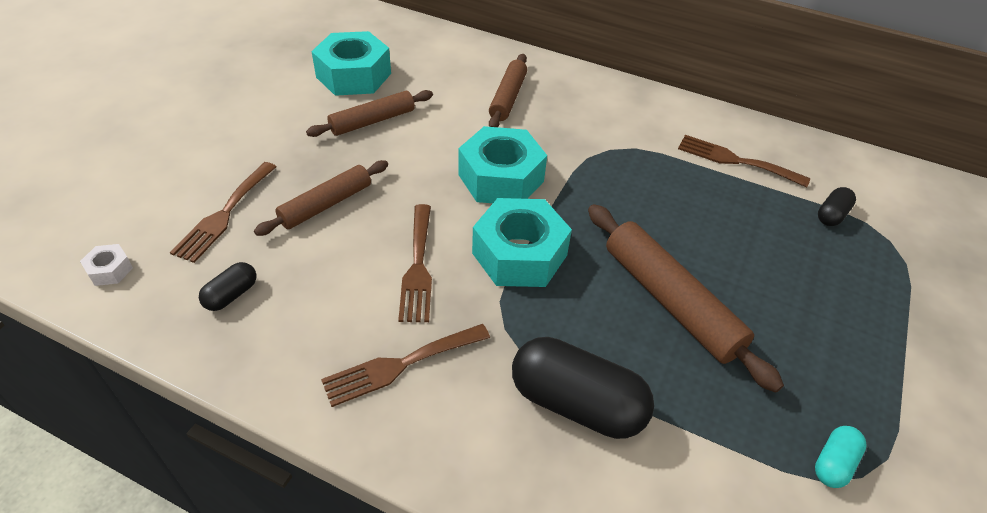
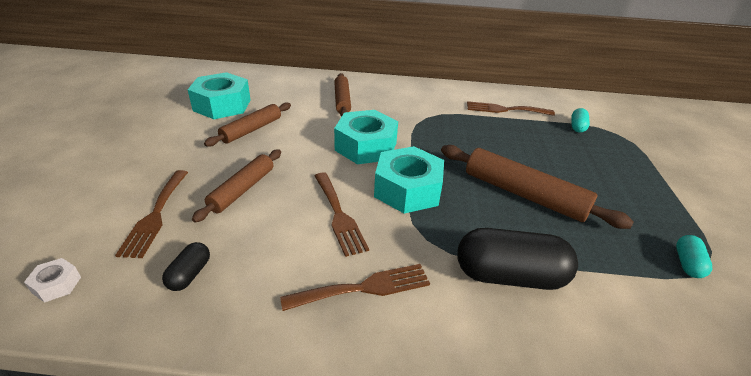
camera: 20 degrees left, 10 degrees down
brown fork [321,324,490,407] -> brown fork turned 150 degrees counterclockwise [280,264,430,311]
black capsule [818,187,856,226] -> turquoise capsule [571,108,590,133]

